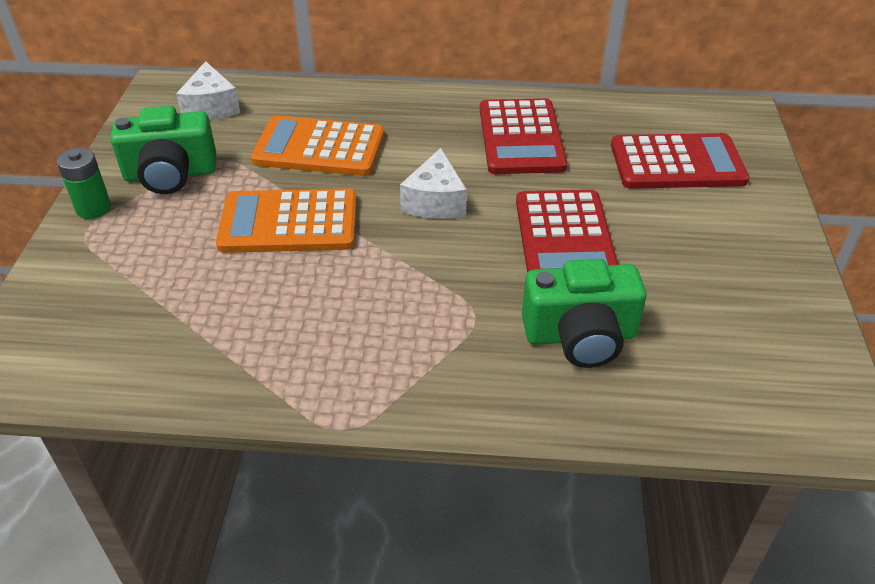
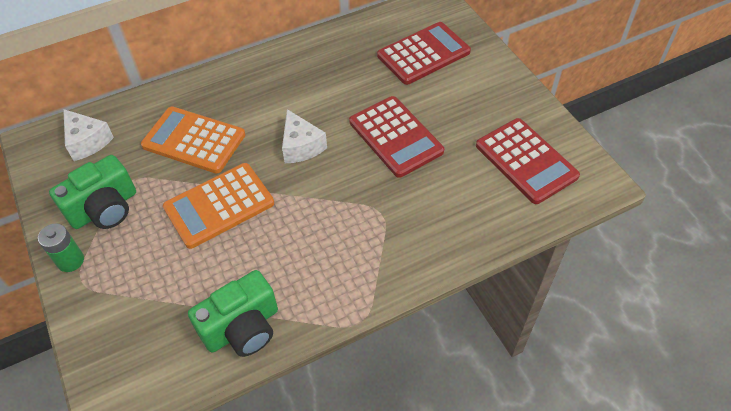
camera: 30 degrees left, 10 degrees up
orange calculator [251,116,384,176] -> orange calculator turned 45 degrees clockwise [141,107,245,174]
red calculator [480,98,567,174] -> red calculator moved to [476,118,580,204]
green camera [522,259,646,368] -> green camera moved to [188,270,278,357]

